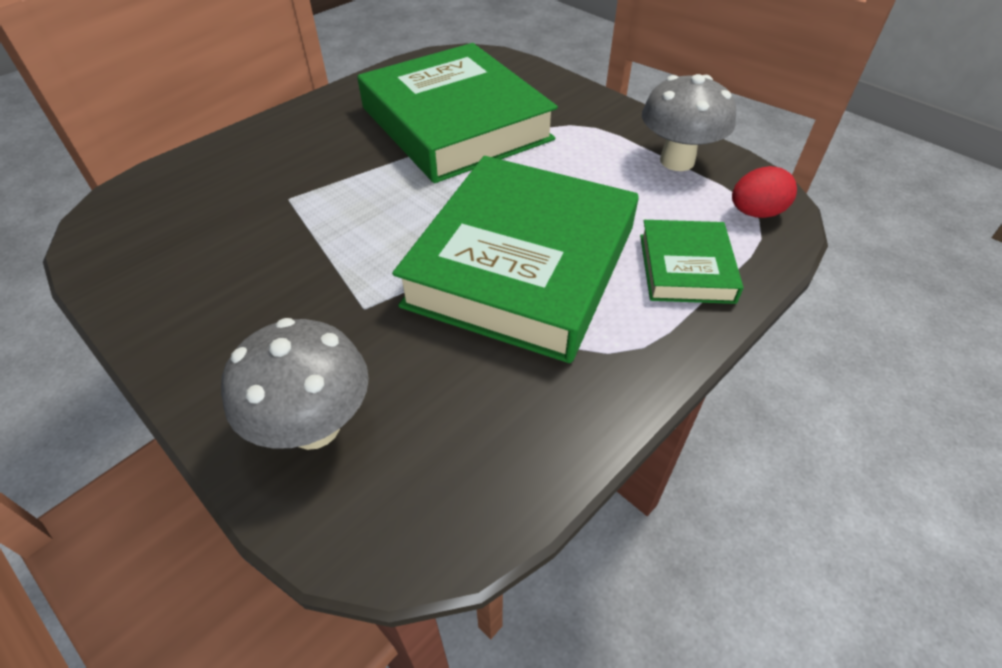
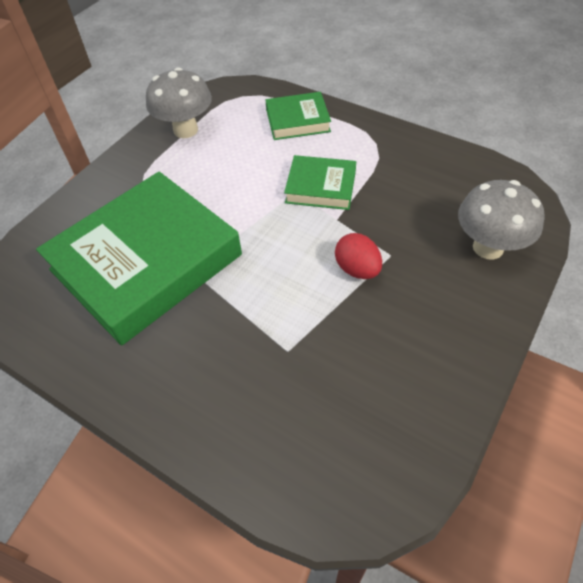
camera: 100 degrees left, 5 degrees up
green book [392,156,639,363] -> green book [284,155,356,210], size x0.48
red egg [732,166,797,218] -> red egg moved to [335,233,382,279]

